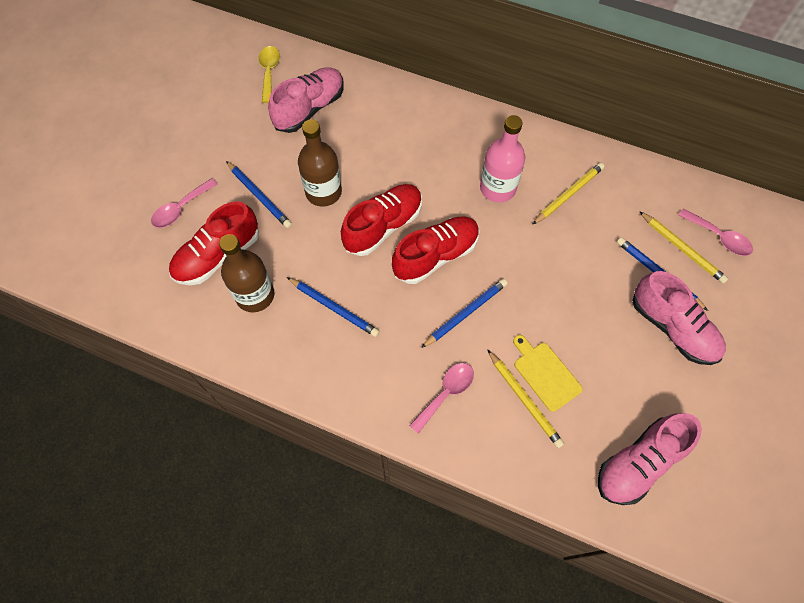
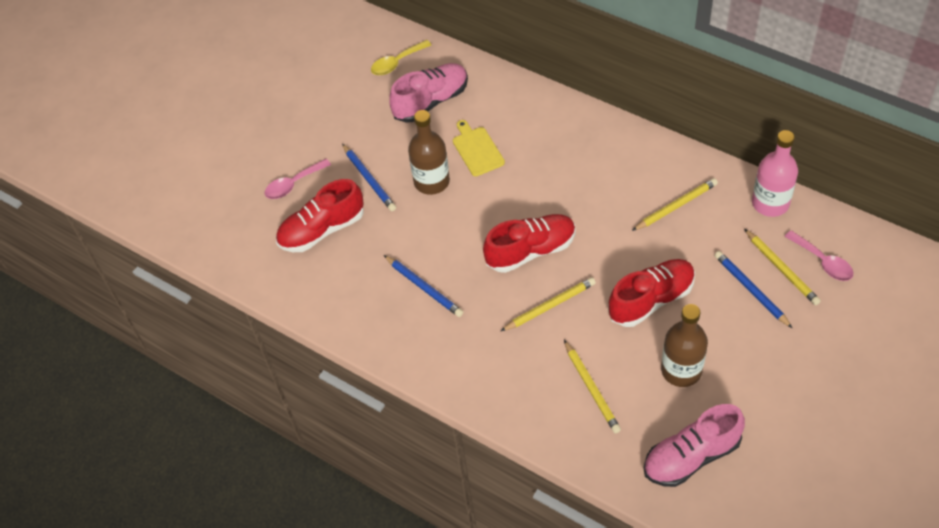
camera: 15 degrees right, 10 degrees down
brown bottle [219,234,274,312] -> brown bottle moved to [661,304,708,387]
yellow spoon [259,46,280,103] -> yellow spoon turned 135 degrees counterclockwise [371,40,431,75]
red shoe [341,184,422,256] -> red shoe moved to [608,259,695,327]
pink spoon [409,363,474,434] -> none
blue pencil [421,279,507,348] -> yellow pencil [501,277,596,331]
pink bottle [480,115,525,203] -> pink bottle moved to [752,130,798,217]
yellow cutting board [513,335,583,412] -> yellow cutting board moved to [453,120,505,176]
pink shoe [633,271,726,365] -> none

